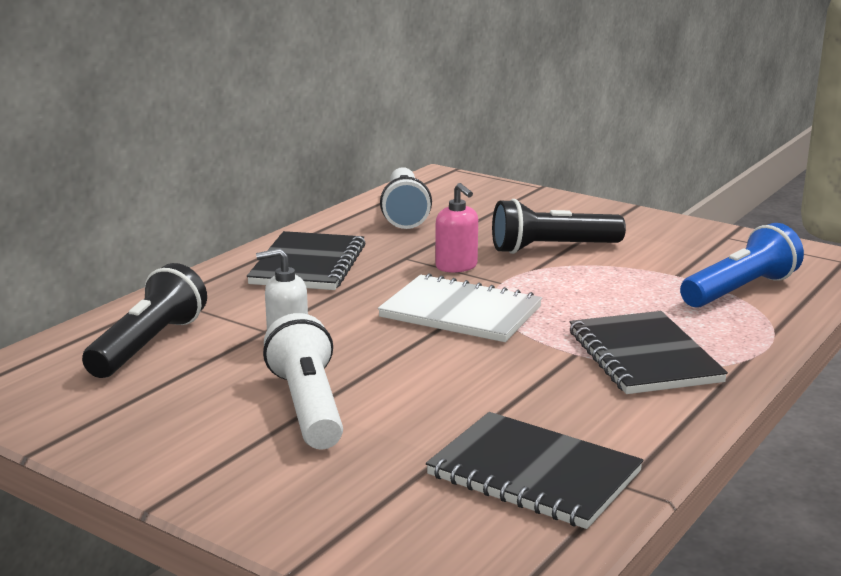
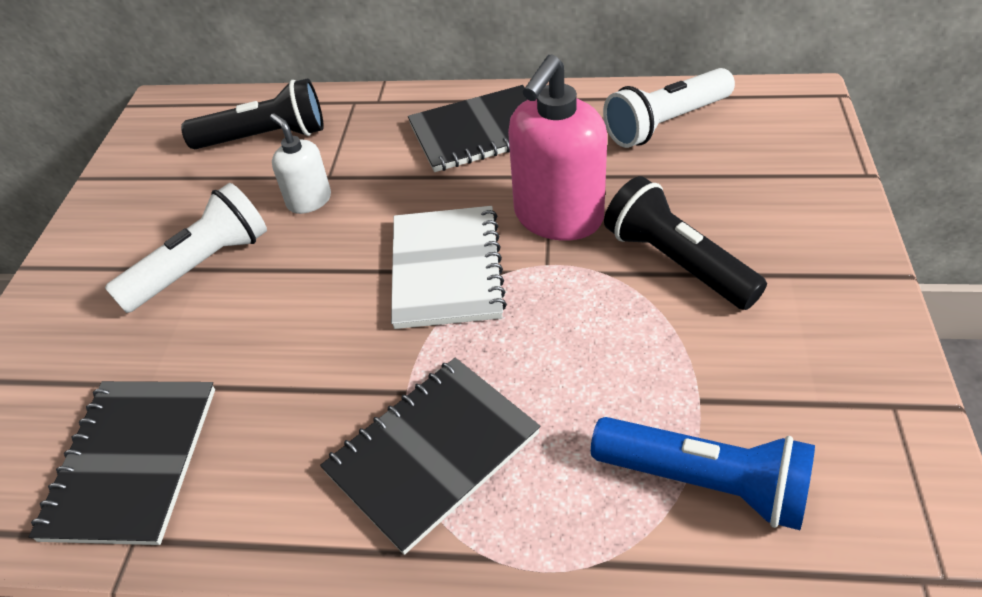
camera: 65 degrees right, 25 degrees up
pink soap dispenser [435,183,478,273] -> pink soap dispenser [508,54,607,241], size x1.84

